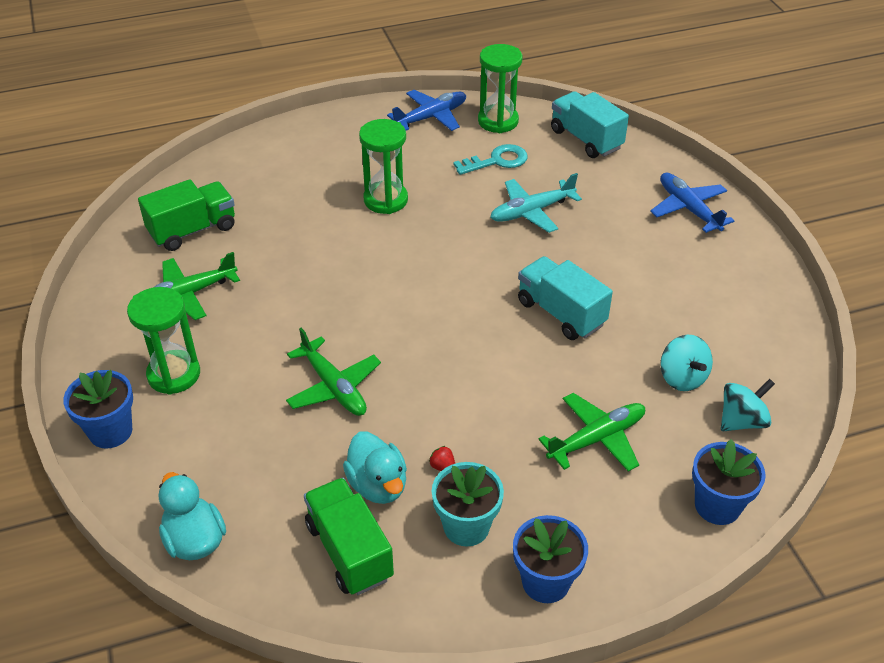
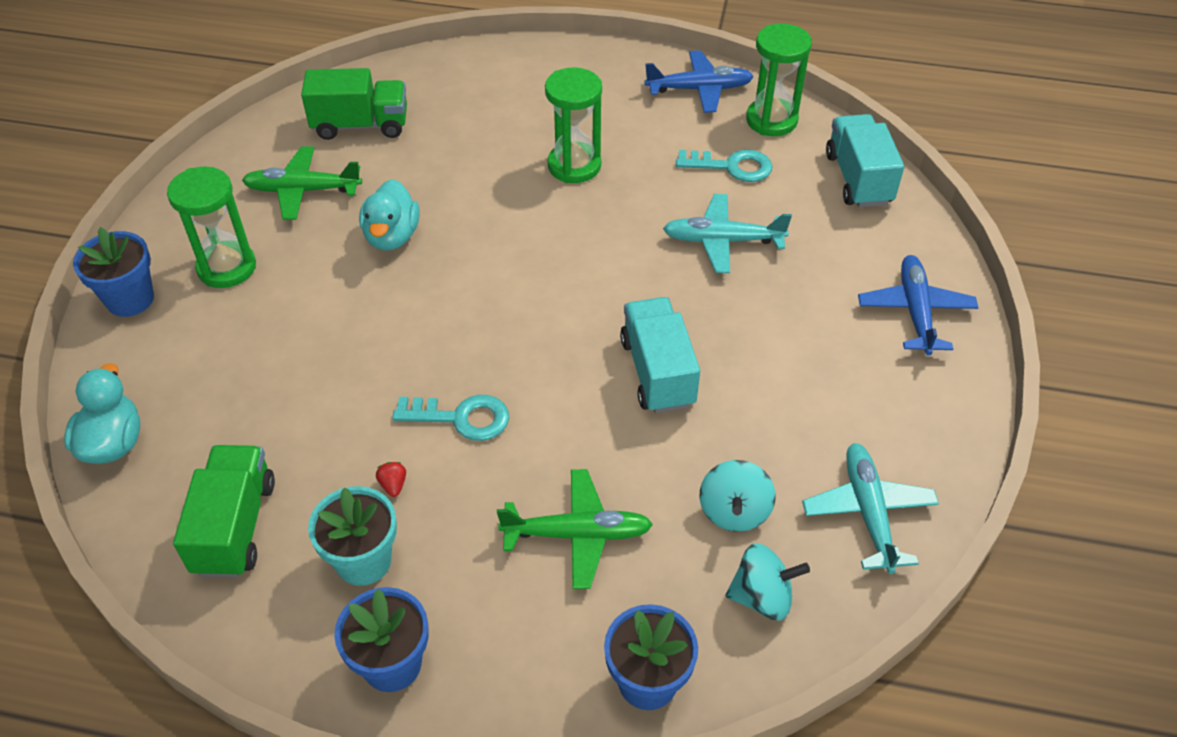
camera: 30 degrees right, 5 degrees up
green plane [286,328,381,416] -> none
turquoise duck [343,431,407,504] -> turquoise duck moved to [359,179,420,251]
none -> turquoise key [392,395,509,441]
none -> turquoise plane [802,443,939,574]

